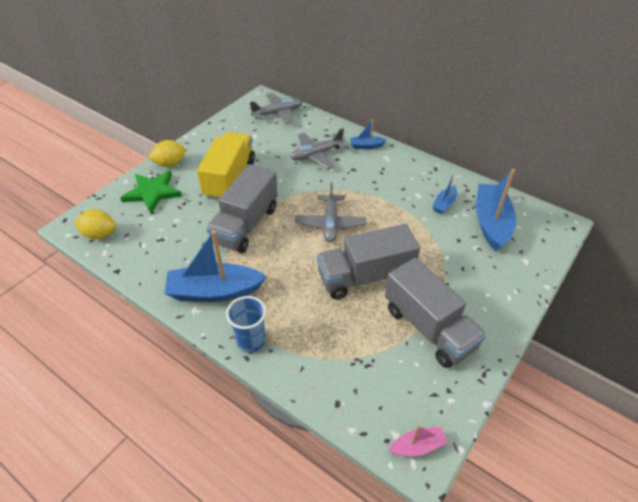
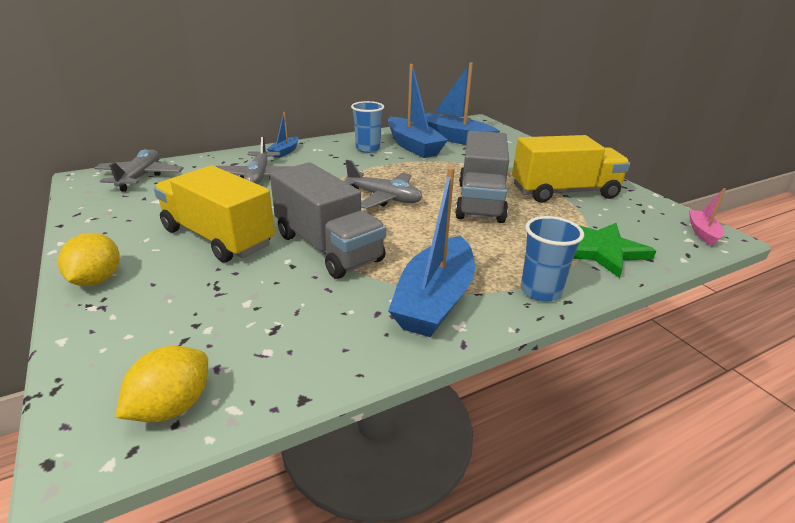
camera: 65 degrees left, 15 degrees down
green star [120,171,182,213] -> green star moved to [573,223,656,278]
grey truck [385,258,487,368] -> yellow truck [512,135,630,203]
blue boat [432,174,457,214] -> blue boat [388,64,448,158], size x2.06
none -> blue cup [351,101,384,153]

